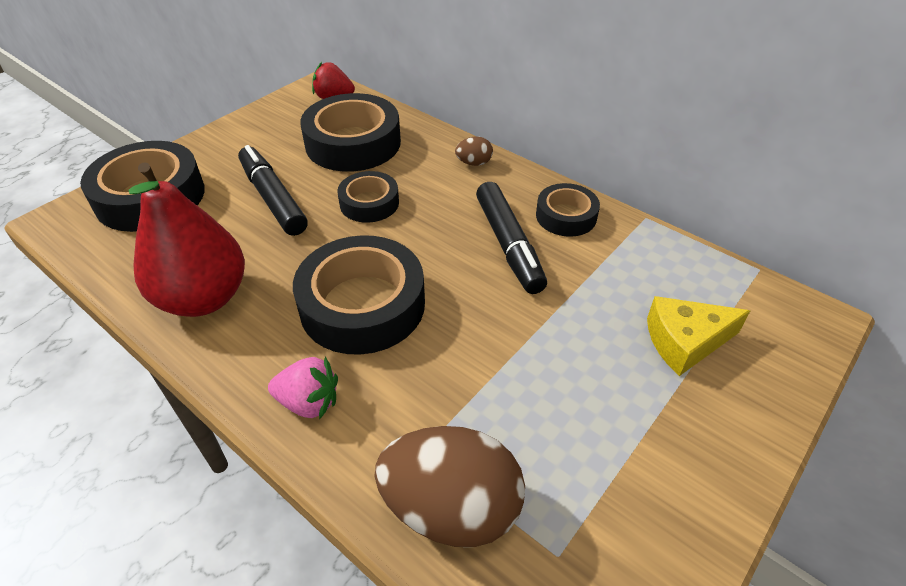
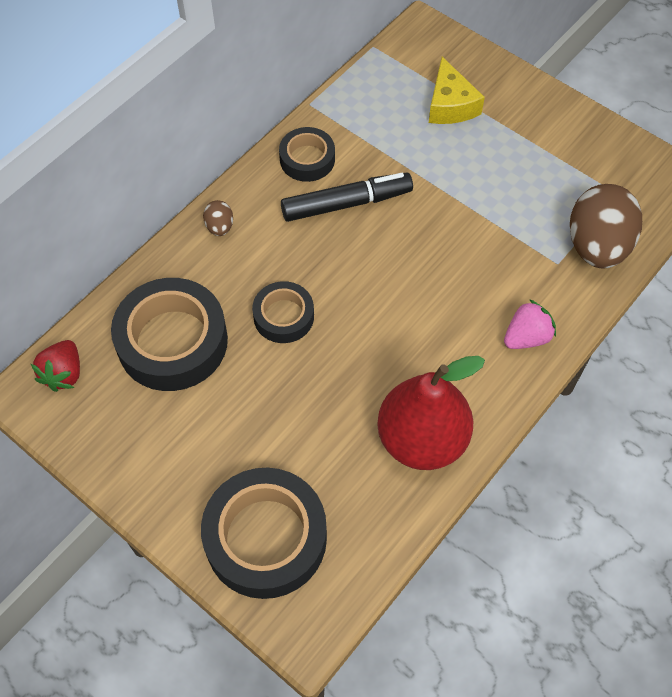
camera: 90 degrees left, 15 degrees up
black marker [238,145,308,236] -> none
pink strawberry [268,356,338,420] -> pink strawberry turned 45 degrees clockwise [504,299,556,349]
black tape [293,235,425,355] -> none

